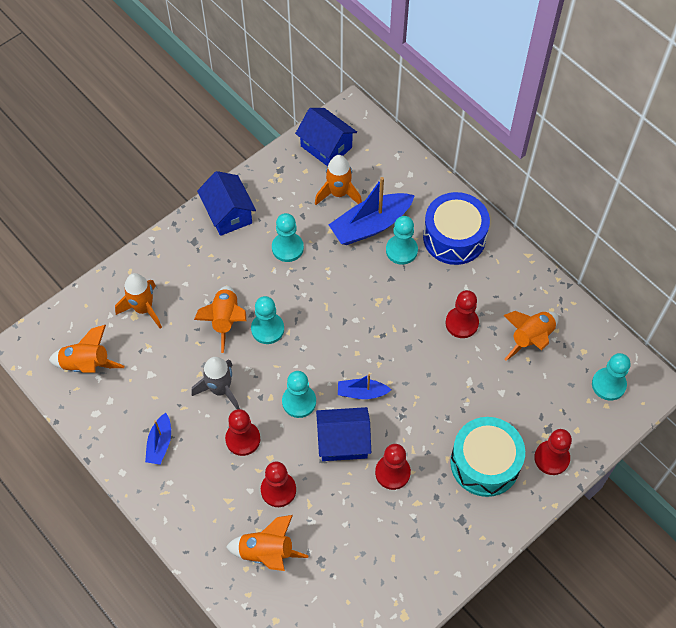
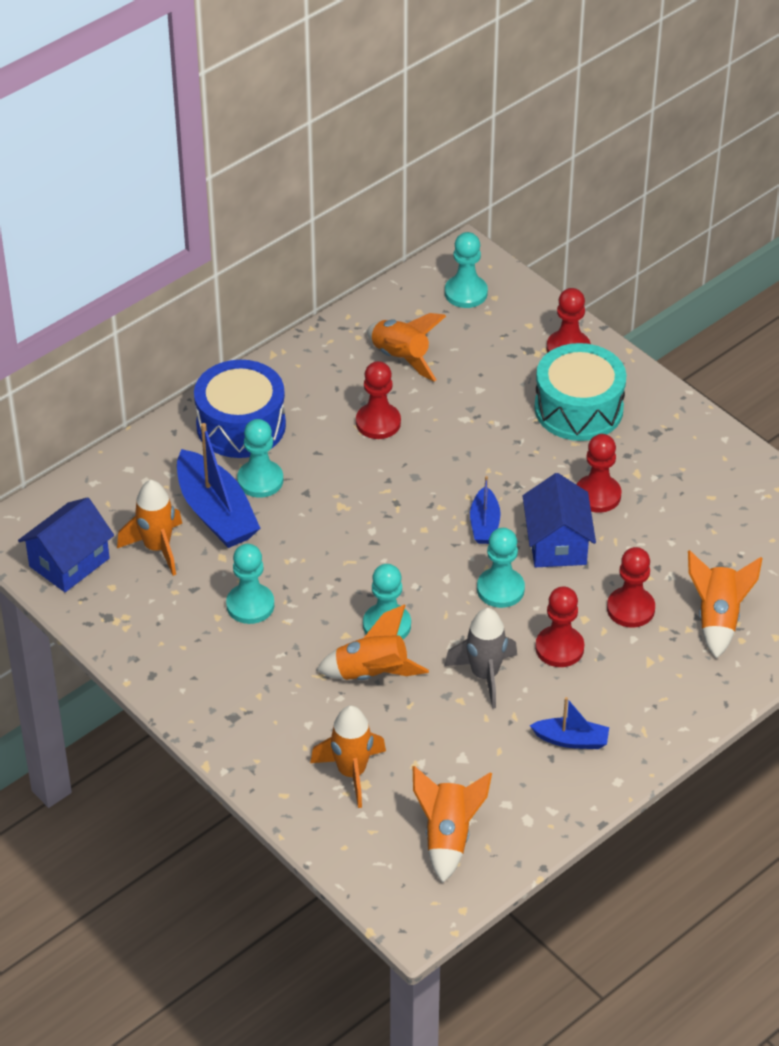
camera: 90 degrees left, 15 degrees down
blue house [197,171,256,236] -> none

